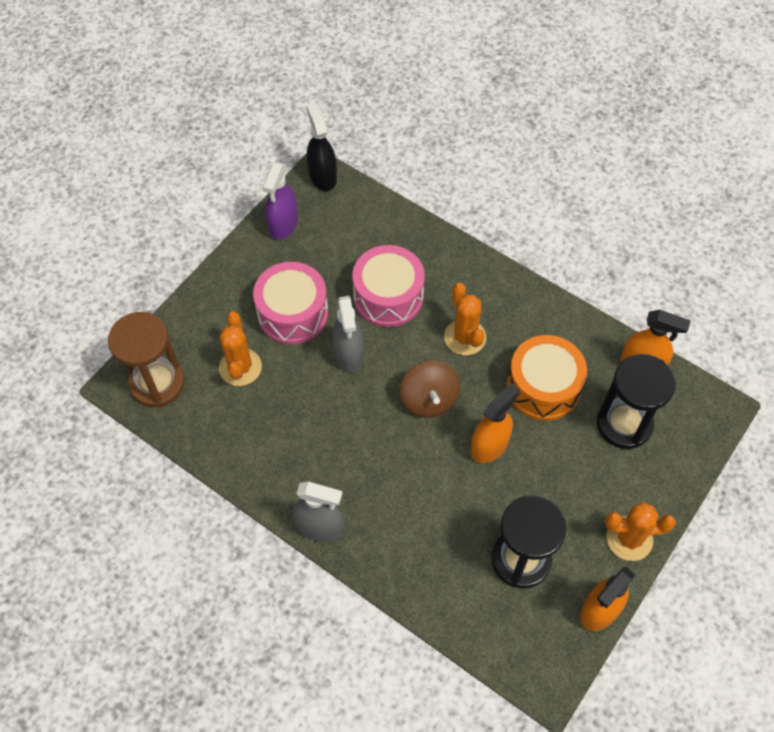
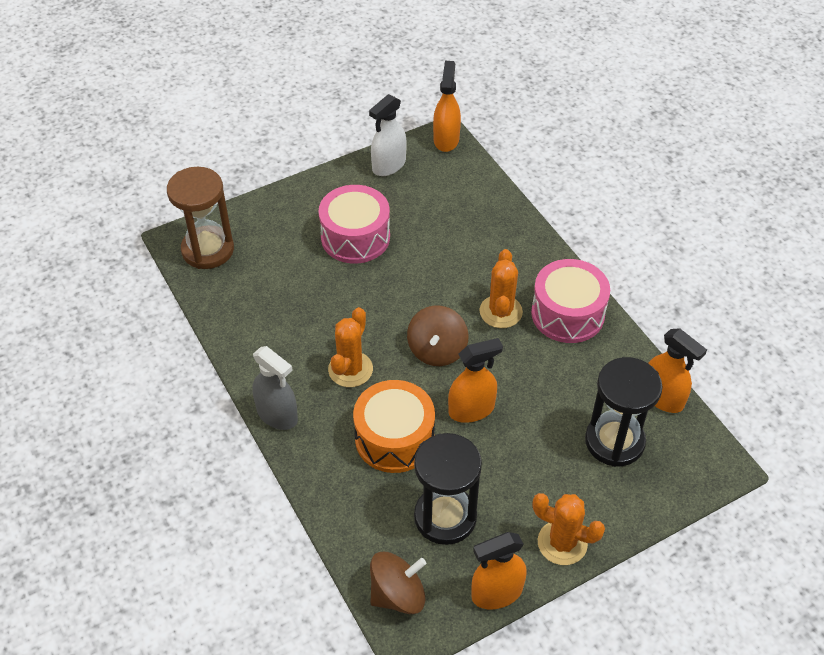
camera: 25 degrees right, 10 degrees down
orange cactus [219,312,262,386] -> orange cactus moved to [328,307,373,387]
purple spray bottle [263,162,298,240] -> white spray bottle [369,94,407,176]
black spray bottle [306,103,337,191] -> orange spray bottle [433,61,461,152]
grey spray bottle [332,296,364,372] -> none
pink drum [352,245,425,327] -> pink drum moved to [531,259,610,343]
orange drum [507,335,587,421] -> orange drum moved to [353,380,435,473]
none -> brown spinning top [370,552,426,614]

